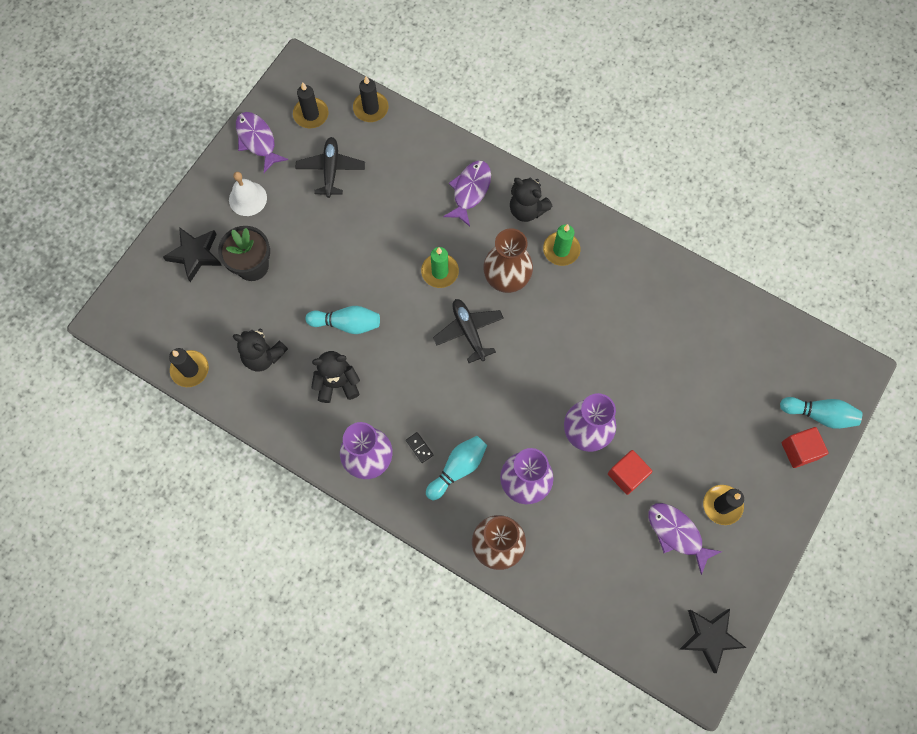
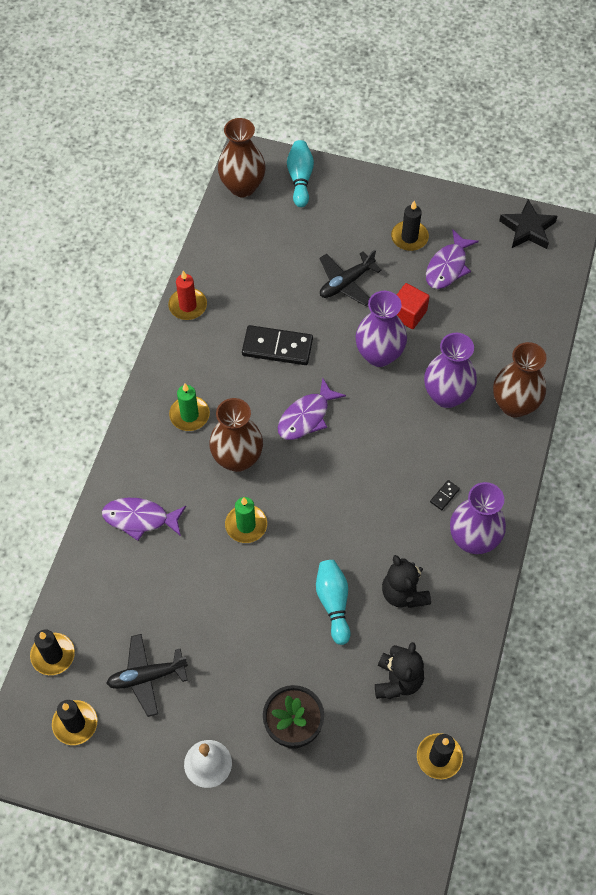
camera: 105 degrees left, 10 degrees down
black star [163,227,222,282] -> none
purple fish [236,112,288,173] -> purple fish moved to [278,378,346,440]
turquoise bowling pin [426,436,487,500] -> none
black plane [433,299,504,363] -> black plane moved to [319,250,382,306]
black teddy bear [510,178,553,222] -> none
red cube [781,427,828,468] -> none
none -> red candle [168,271,207,320]
none -> brown vase [218,118,266,197]
none -> black domino [242,325,313,365]

